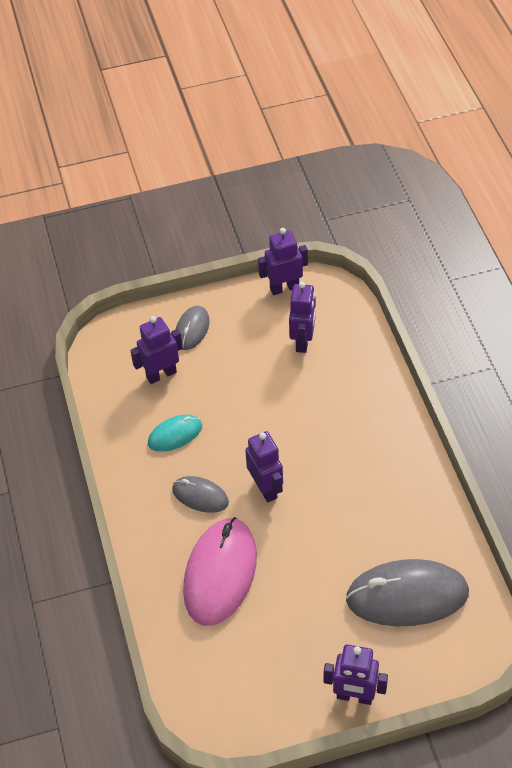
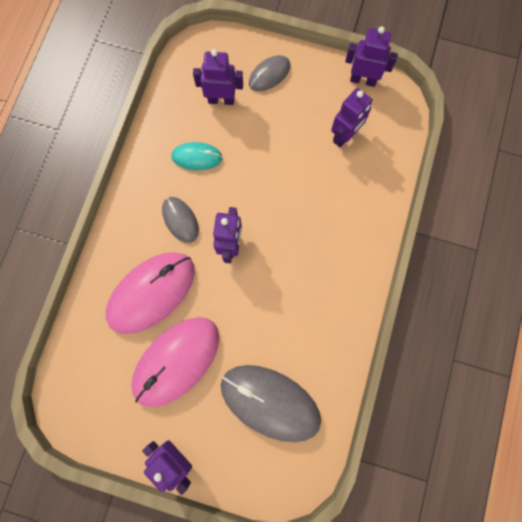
camera: 30 degrees right, 25 degrees up
none -> pink mouse [131,317,219,407]

